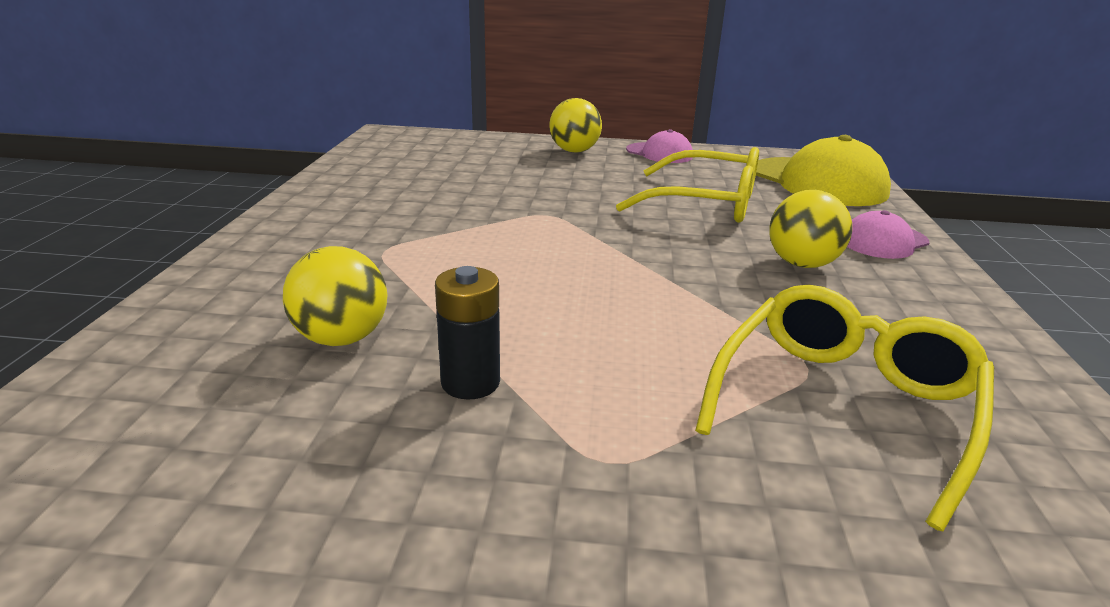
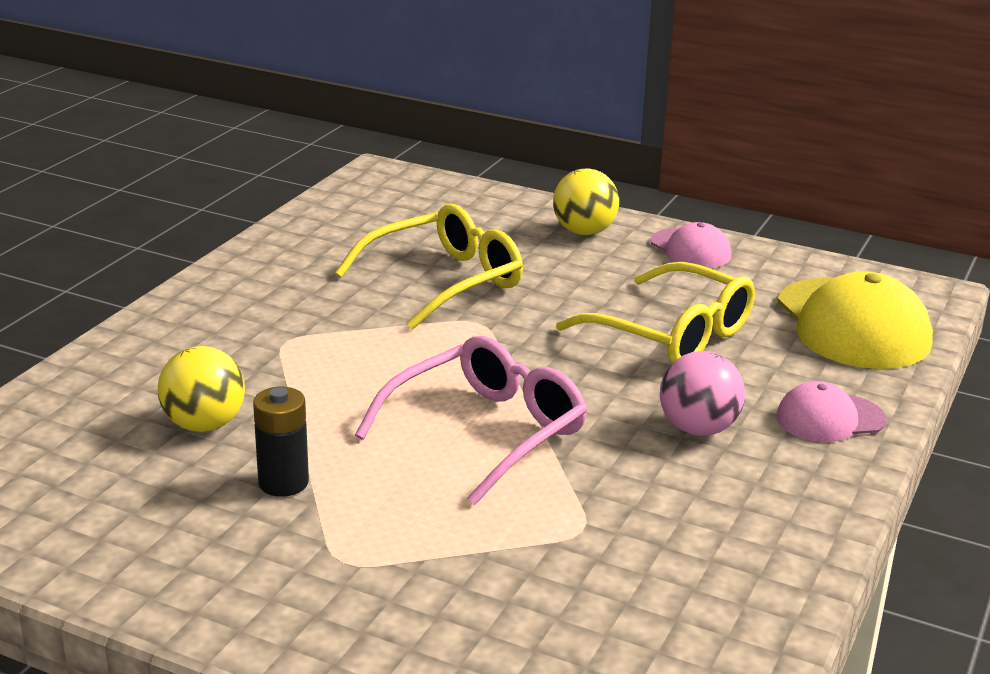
camera: 20 degrees right, 0 degrees up
yellow glasses [695,285,994,531] -> yellow glasses moved to [335,204,523,330]
yellow ball [769,190,852,268] -> pink ball [660,351,745,436]
none -> pink glasses [355,336,587,506]

